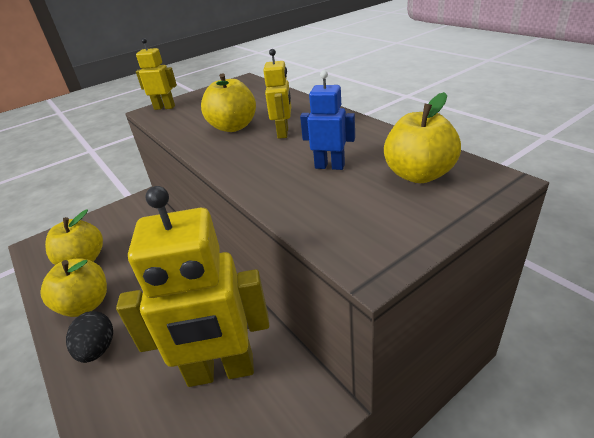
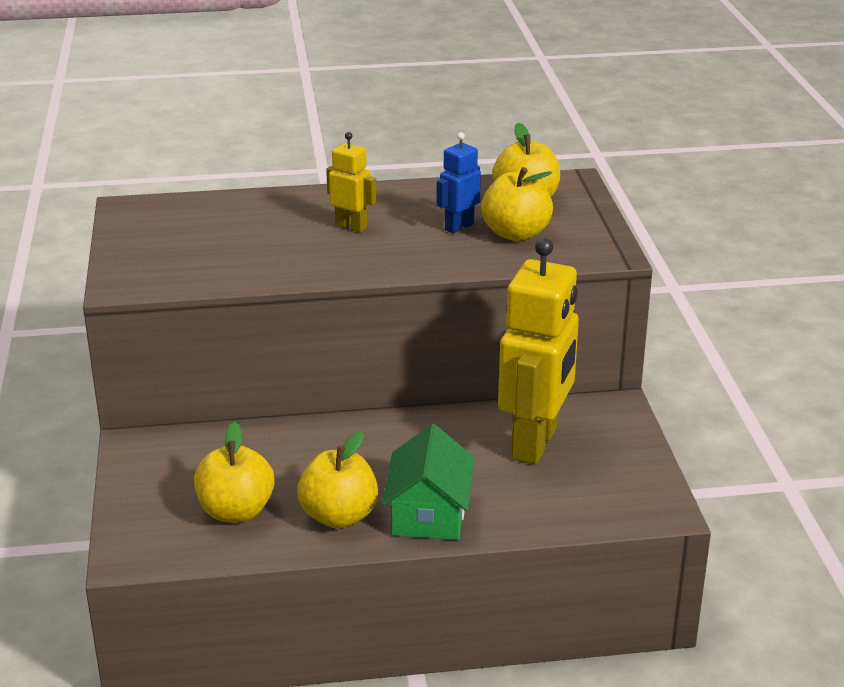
camera: 65 degrees left, 5 degrees down
black egg [66,311,113,363] -> green house [382,424,475,540]
yellow robot [136,38,177,110] -> none
yellow apple [201,73,256,132] -> yellow apple moved to [481,167,553,241]

